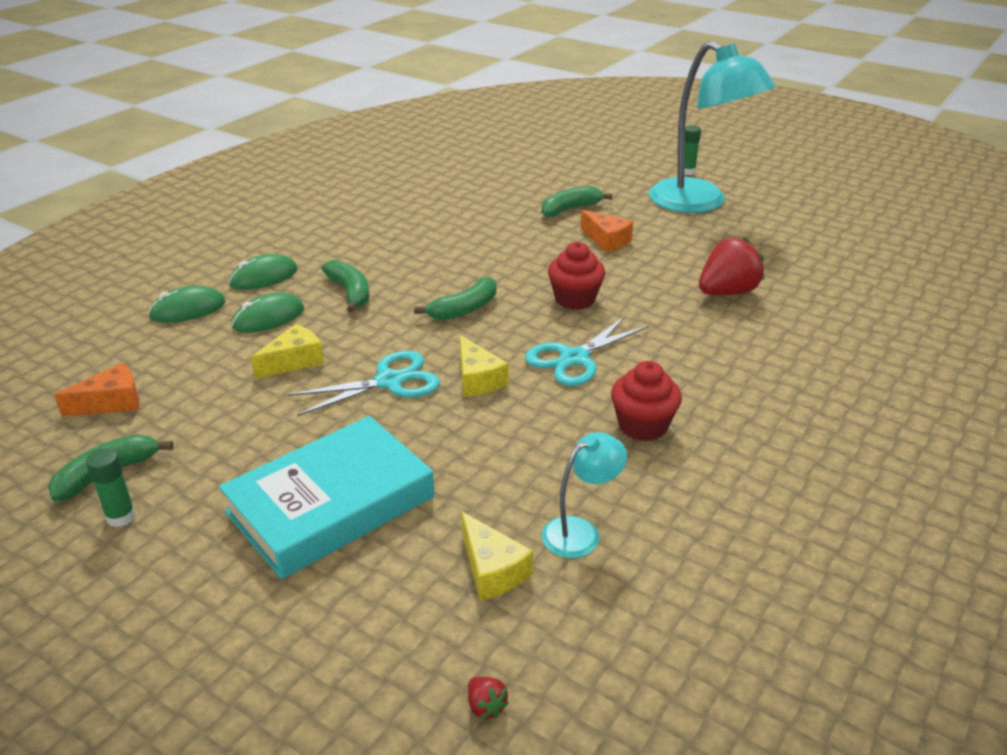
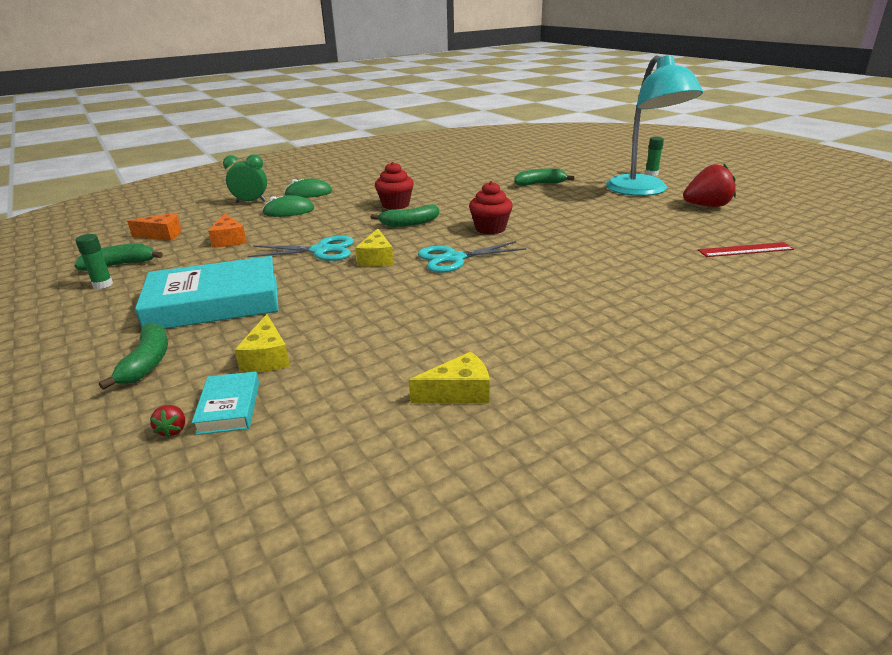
camera: 25 degrees right, 5 degrees down
green mouse [148,286,225,323] -> green clock [223,154,267,203]
yellow cheese [251,324,324,379] -> yellow cheese moved to [409,352,490,404]
green banana [321,260,369,312] -> green banana moved to [99,323,168,390]
turquoise lamp [542,432,627,558] -> none
orange cheese [580,210,633,252] -> orange cheese moved to [208,214,247,248]
red cupcake [611,361,682,441] -> red cupcake moved to [375,162,414,210]
red strawberry [699,237,765,295] -> red strawberry moved to [683,164,736,207]
none -> turquoise book [192,372,259,435]
none -> red ruler [698,242,794,257]

